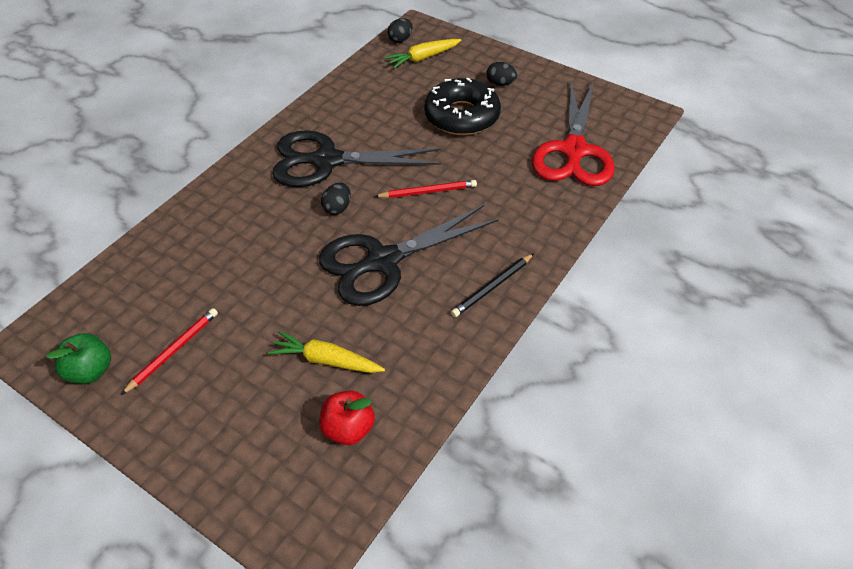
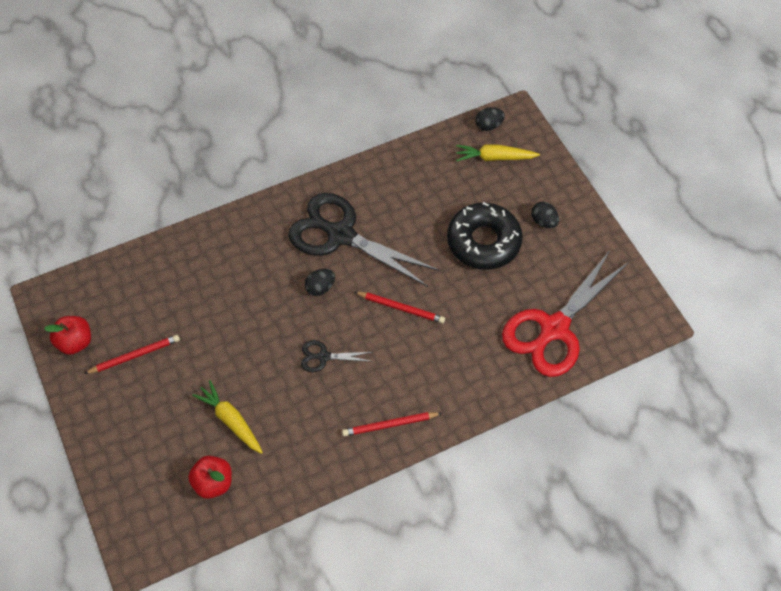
camera: 30 degrees right, 10 degrees up
green apple [46,333,111,384] -> red apple [44,316,91,355]
black scissors [319,205,499,306] -> black scissors [301,340,373,372], size x0.44
black pencil [451,253,534,317] -> red pencil [342,412,442,436]

